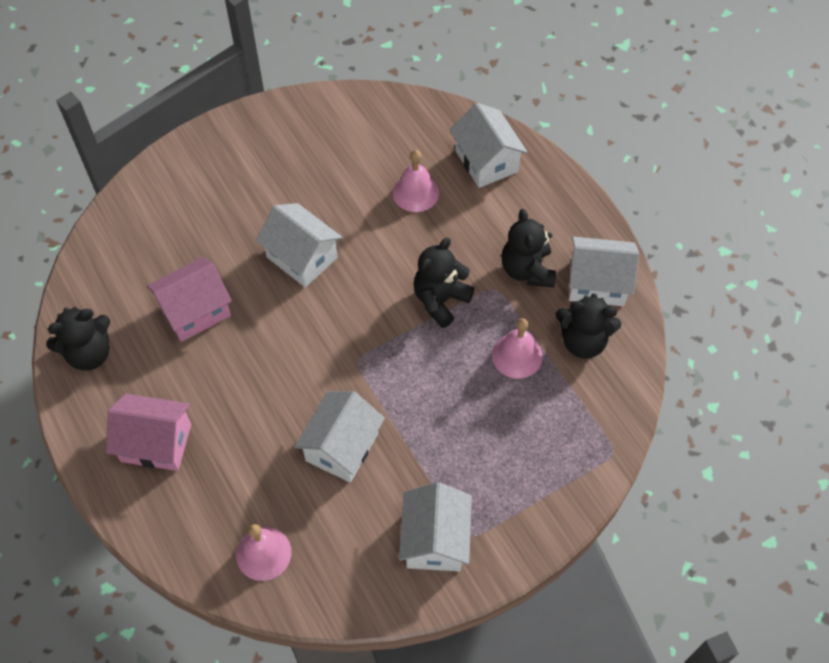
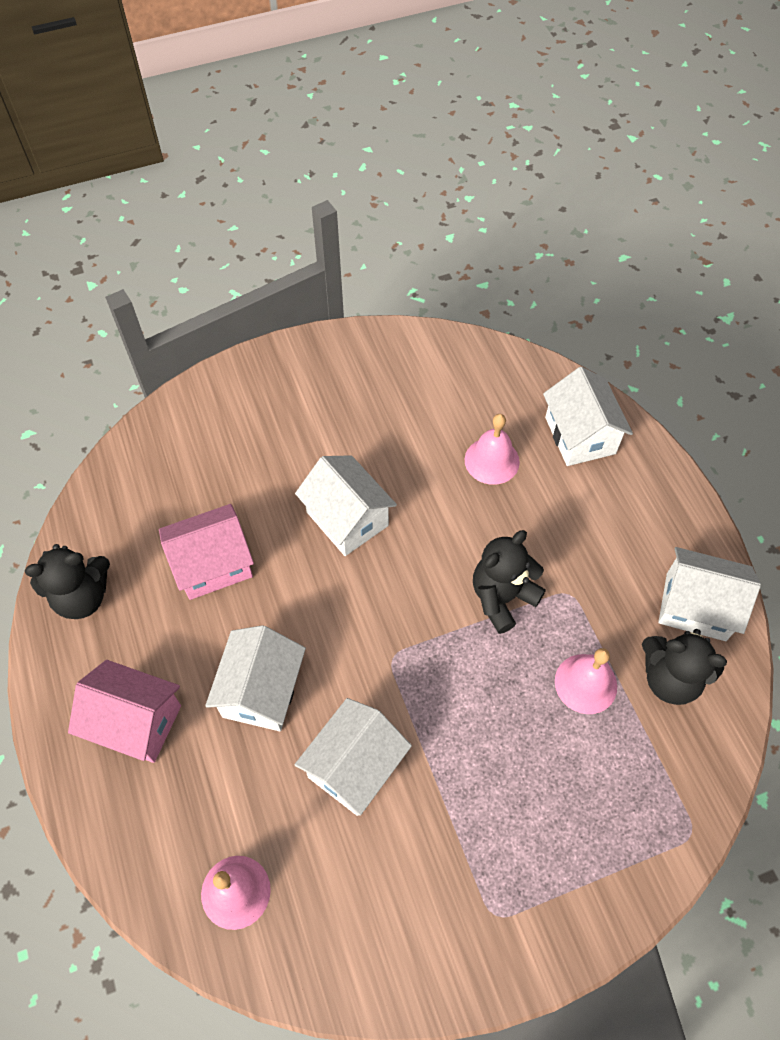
camera: 10 degrees right, 0 degrees up
white house [399,482,472,571] -> white house moved to [205,625,306,731]
black teddy bear [502,209,556,287] -> none

